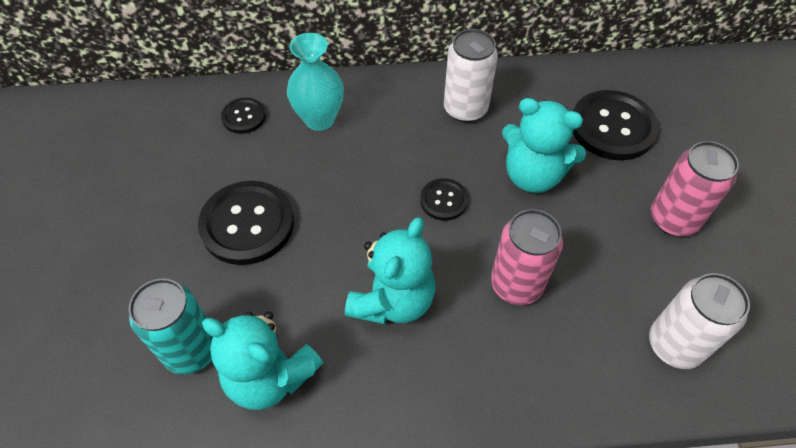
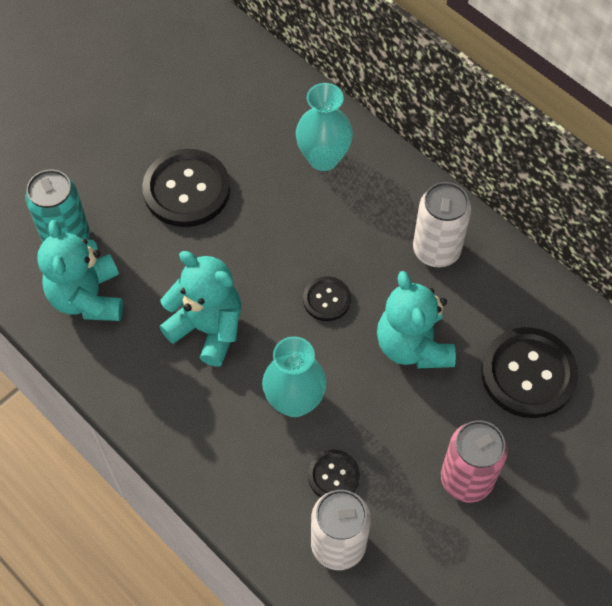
camera: 50 degrees right, 5 degrees up
black button [221,98,266,134] -> black button moved to [308,450,360,497]
turquoise teddy bear [345,217,435,324] -> turquoise teddy bear turned 135 degrees counterclockwise [159,251,241,367]
pink can [491,209,563,305] -> turquoise vase [262,336,327,417]

